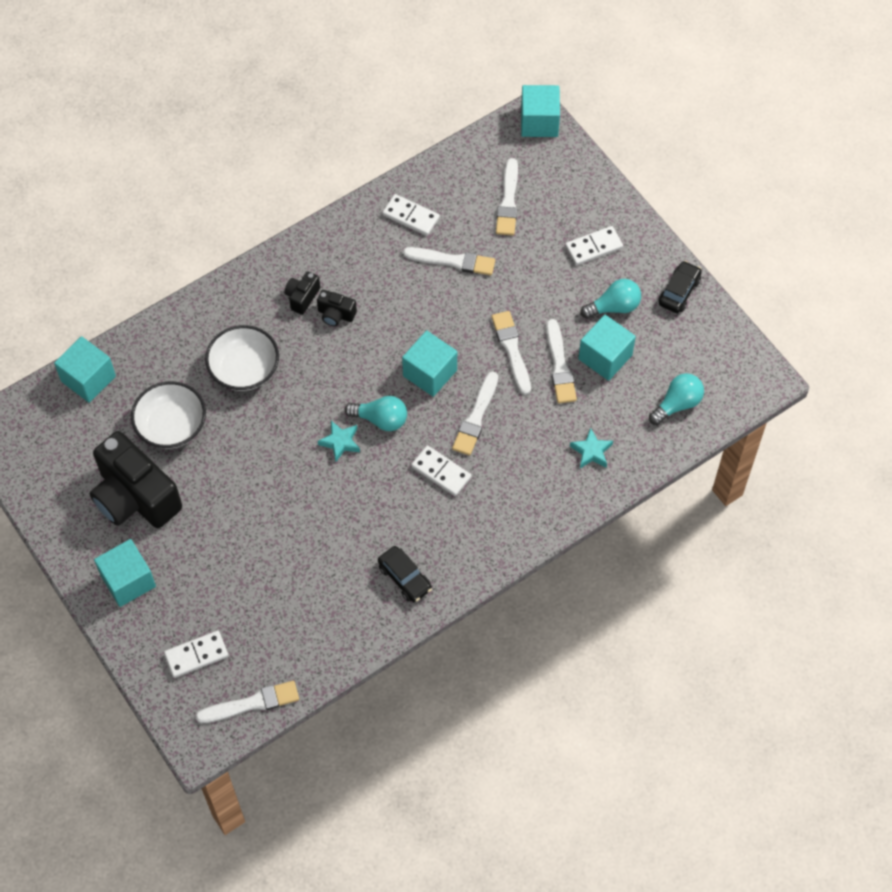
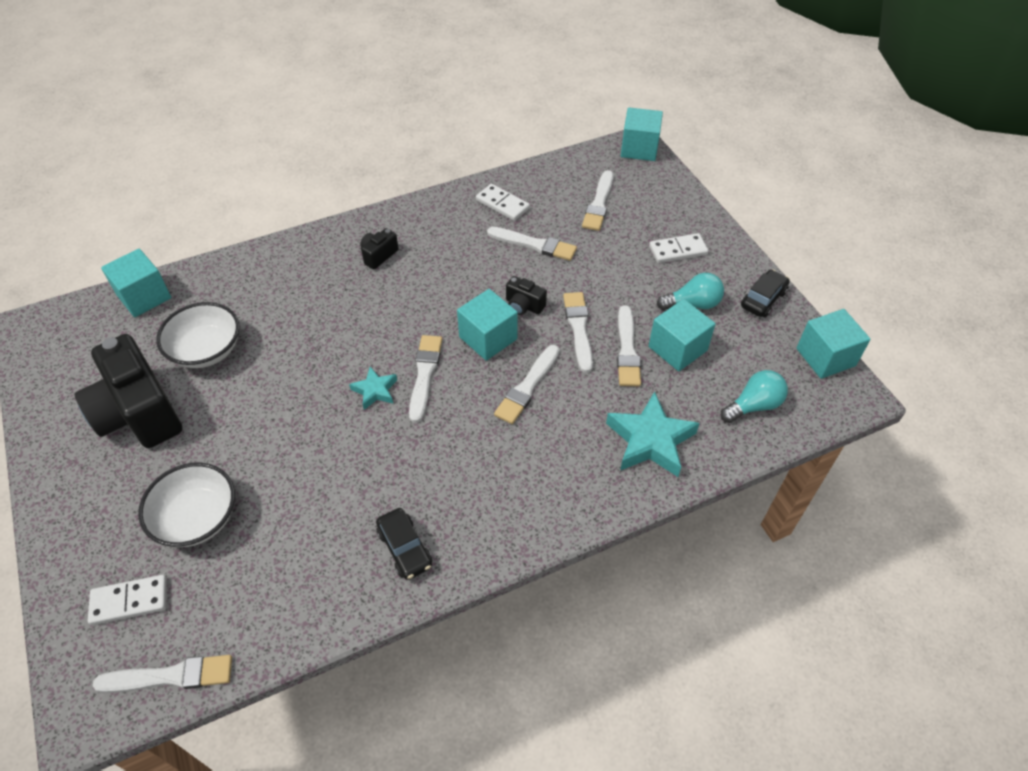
camera: 10 degrees right, 10 degrees down
turquoise cube [94,539,156,607] -> turquoise cube moved to [796,309,871,379]
white bowl [205,325,279,391] -> white bowl moved to [138,463,235,547]
black camera [317,290,357,326] -> black camera moved to [506,276,547,315]
turquoise light bulb [345,396,407,431] -> white brush [409,335,442,423]
white domino [411,446,472,496] -> none
turquoise star [570,428,613,468] -> turquoise star [606,392,700,477], size x1.84

